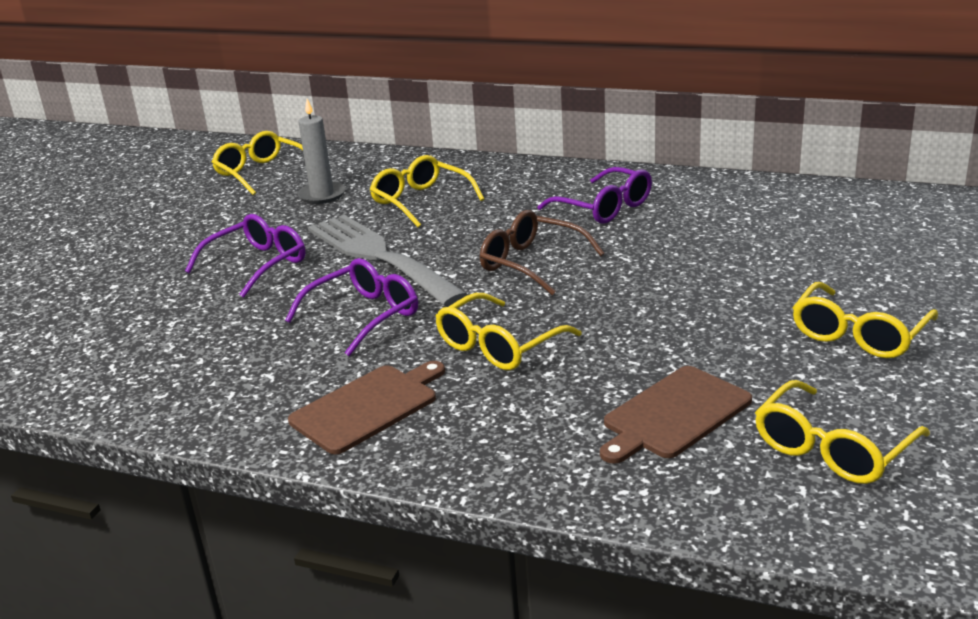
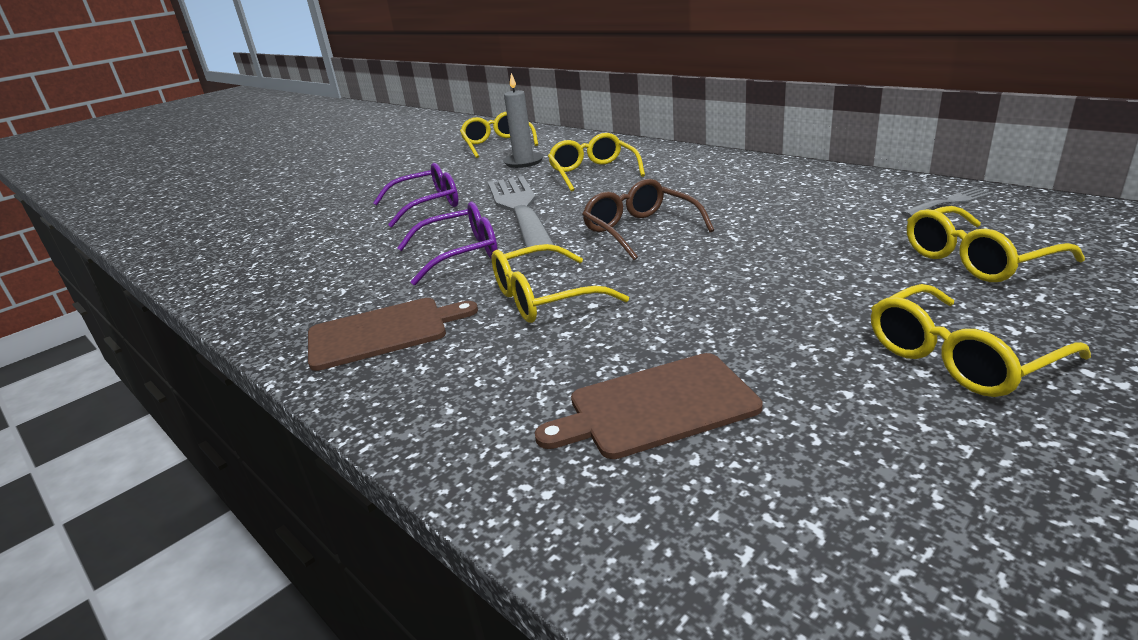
camera: 25 degrees right, 0 degrees up
purple glasses [537,167,652,224] -> none
yellow glasses [755,380,930,484] -> yellow glasses moved to [907,206,1085,282]
none -> grey fork [901,187,994,217]

